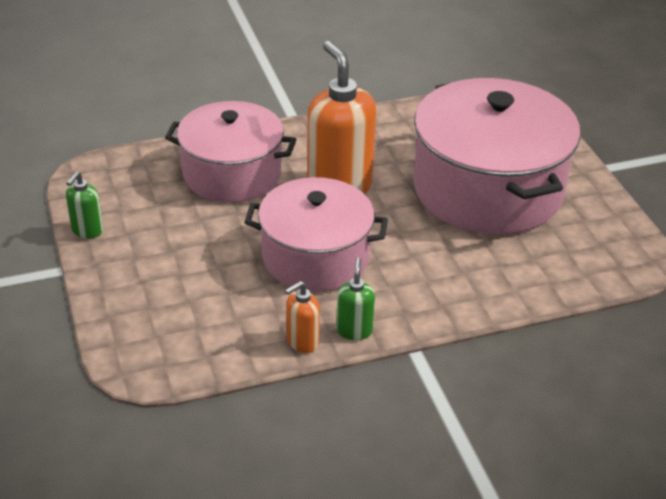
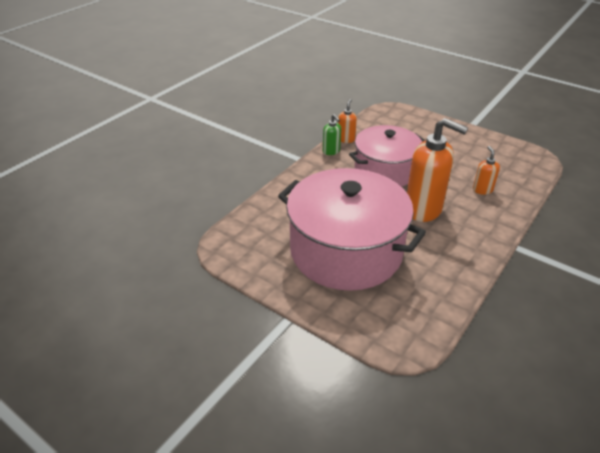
camera: 145 degrees right, 0 degrees up
green soap dispenser [66,171,103,238] -> none
pink pot [165,101,297,203] -> orange soap dispenser [473,146,500,195]

